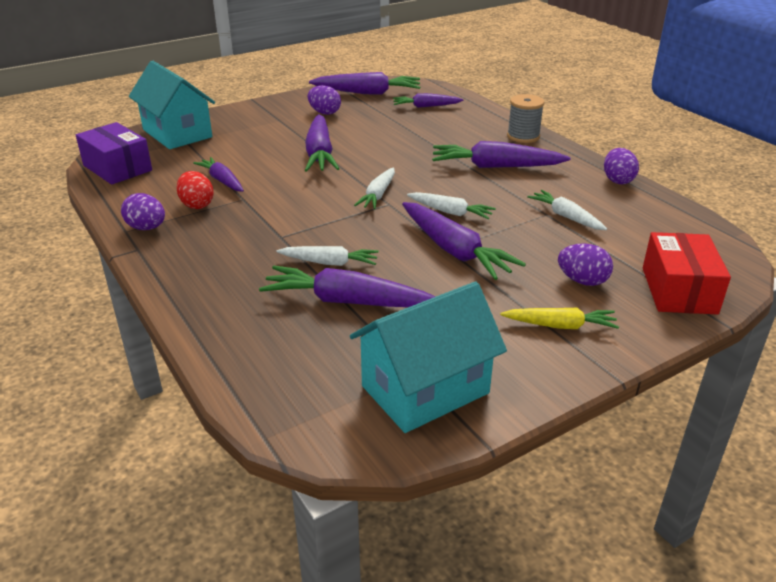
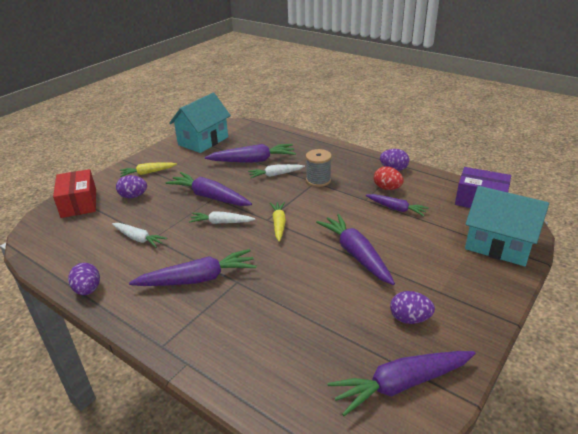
camera: 160 degrees right, 0 degrees up
white carrot [354,168,395,209] -> yellow carrot [270,202,286,242]
purple carrot [393,93,463,108] -> none
grey spool [507,94,545,143] -> grey spool moved to [306,149,332,187]

